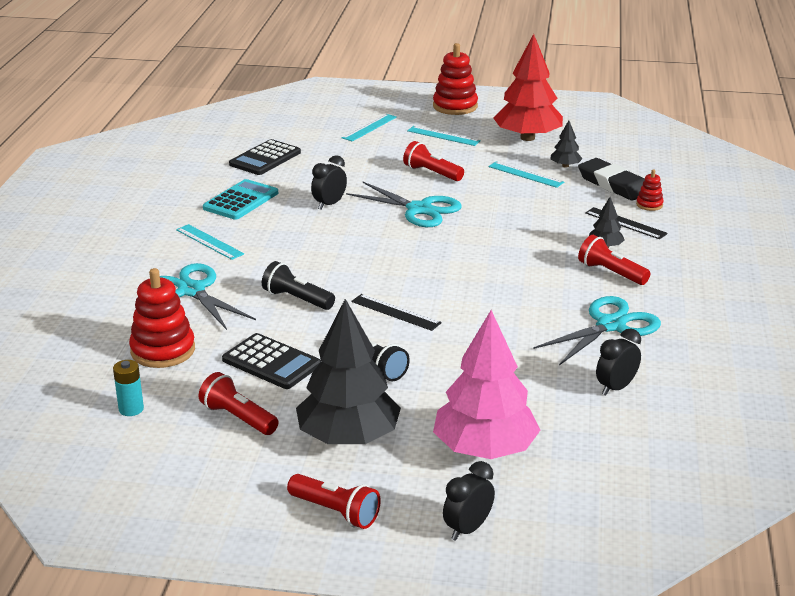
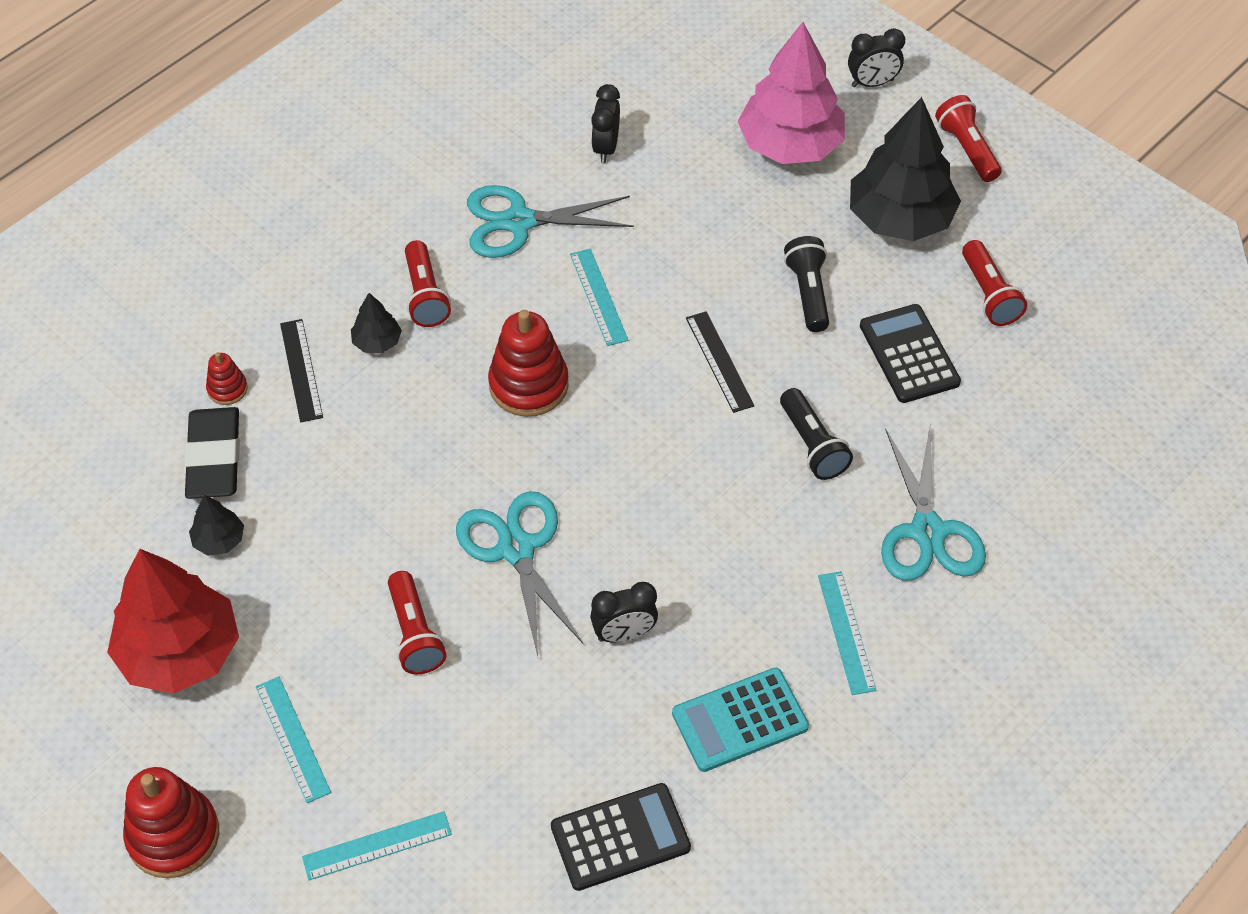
camera: 145 degrees left, 25 degrees up
turquoise battery [113,360,144,416] -> none
red stacking toy [129,268,195,368] -> red stacking toy moved to [488,310,569,417]
turquoise ruler [488,161,564,188] -> turquoise ruler moved to [570,249,628,346]
black clock [596,328,641,396] -> black clock turned 105 degrees clockwise [591,84,620,163]

